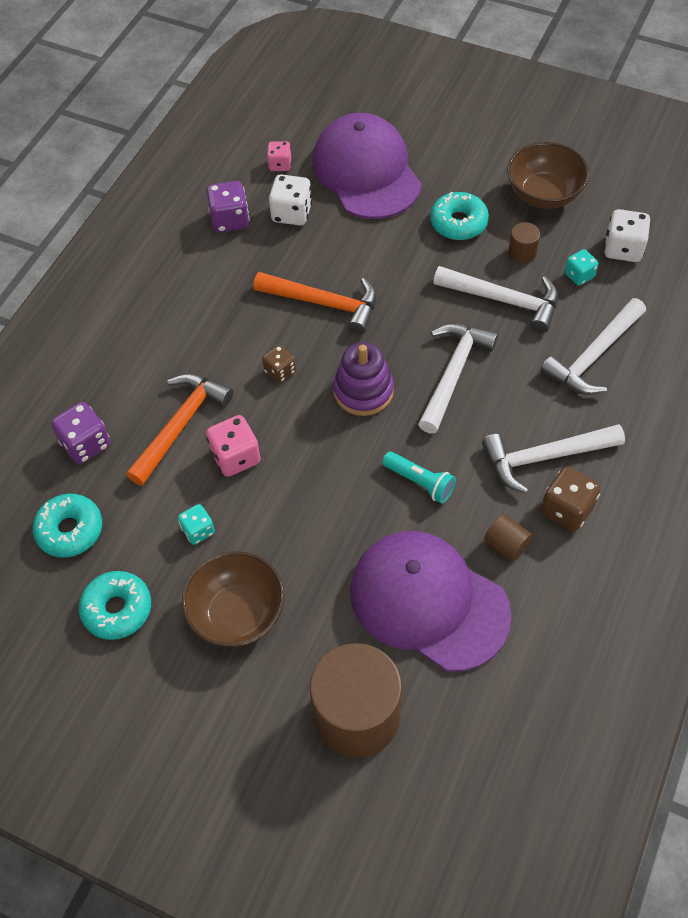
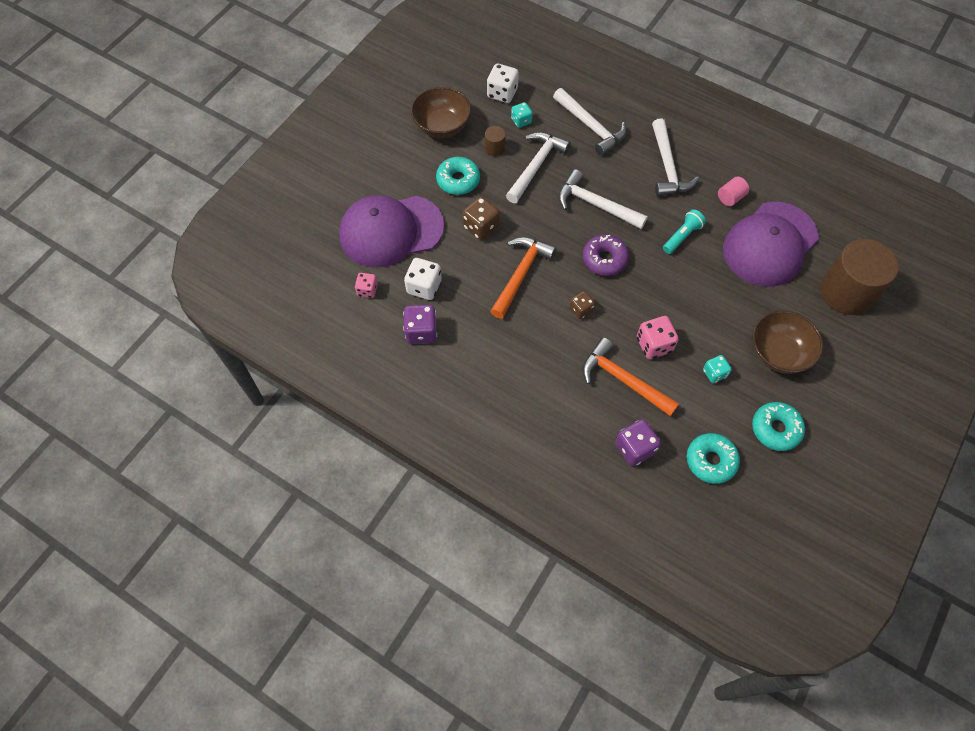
camera: 85 degrees left, 5 degrees up
purple stacking toy [333,342,394,416] -> purple donut [583,234,629,276]
brown cylinder [484,514,532,561] -> pink cylinder [718,176,749,206]
brown dice [541,466,601,531] -> brown dice moved to [463,197,500,240]

